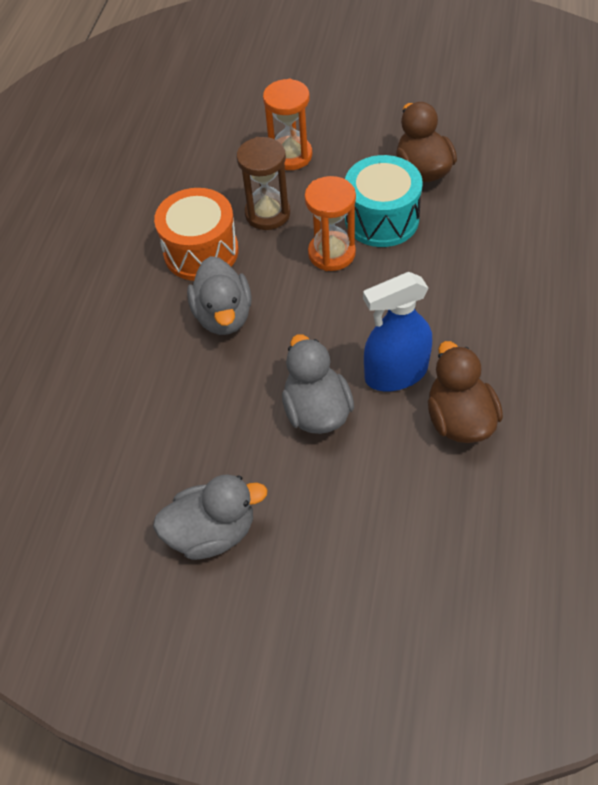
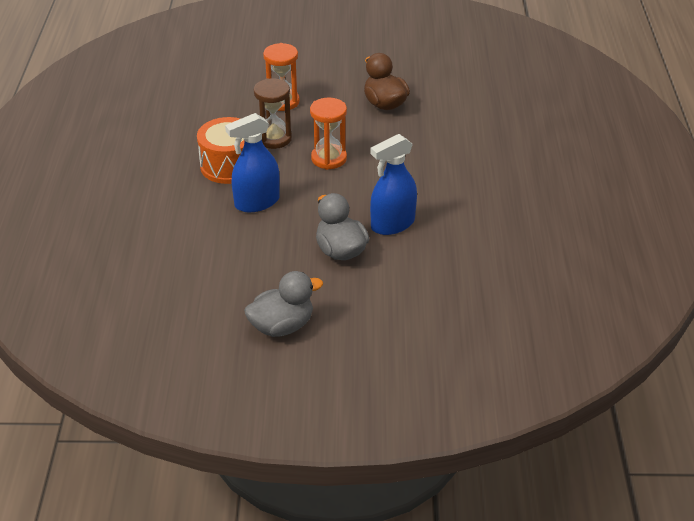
camera: 15 degrees left, 15 degrees down
grey duck [187,256,252,335] -> blue spray bottle [225,113,280,212]
turquoise drum [345,155,423,247] -> none
brown duck [428,341,503,443] -> none

